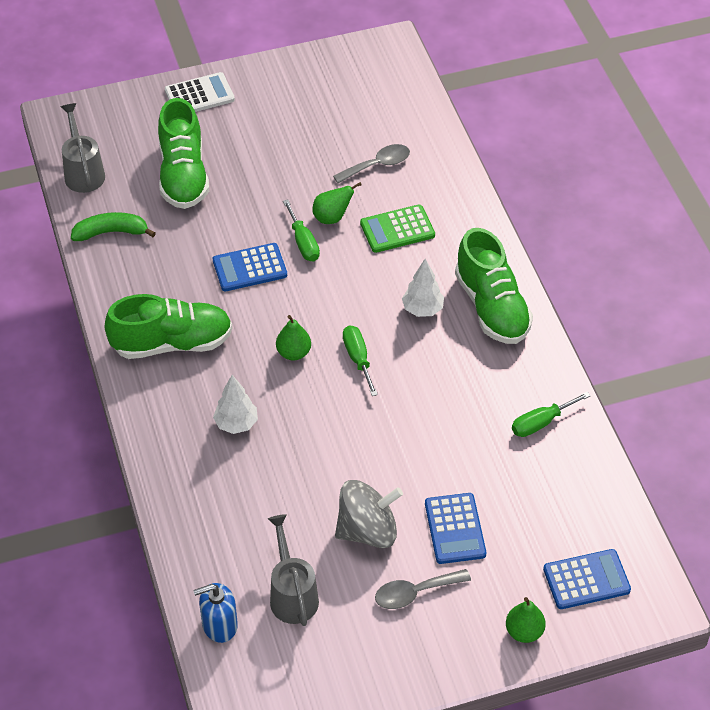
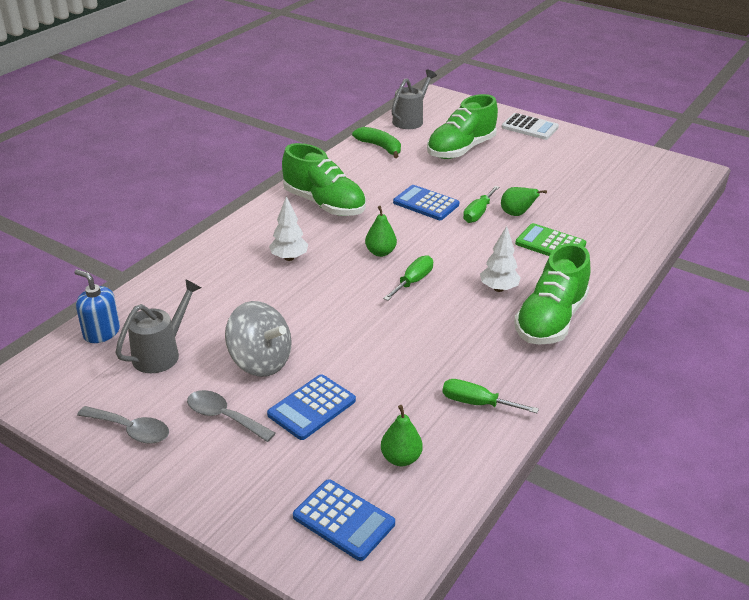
camera: 50 degrees right, 15 degrees down
grey spoon [333,144,410,183] -> grey spoon moved to [77,406,169,444]
green pear [506,597,546,643] -> green pear moved to [381,405,423,466]

